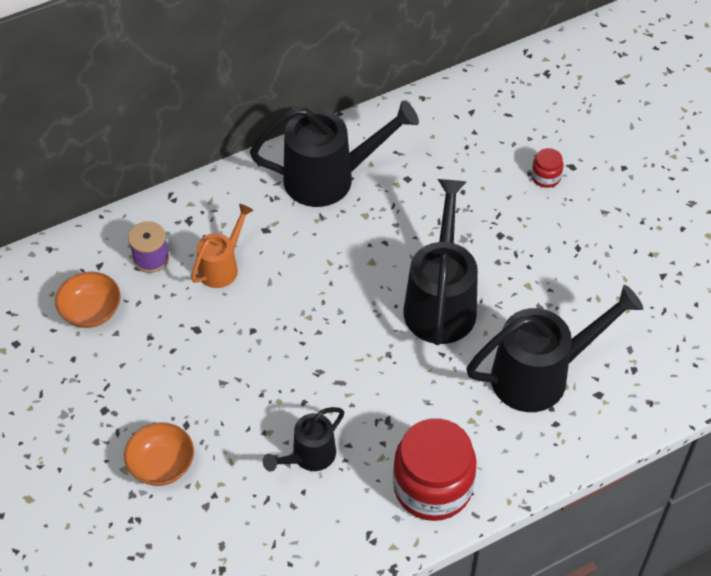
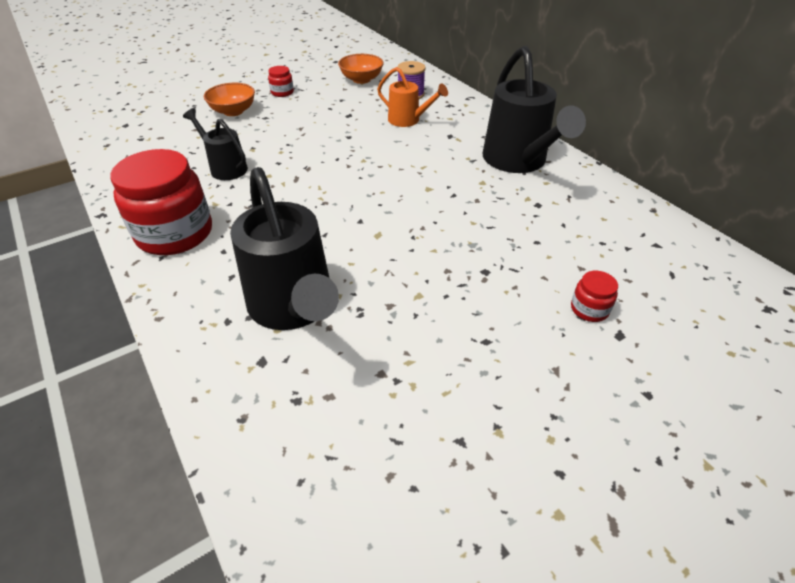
camera: 85 degrees right, 10 degrees down
black watering can [403,179,478,345] -> none
none -> red jar [268,66,294,97]

